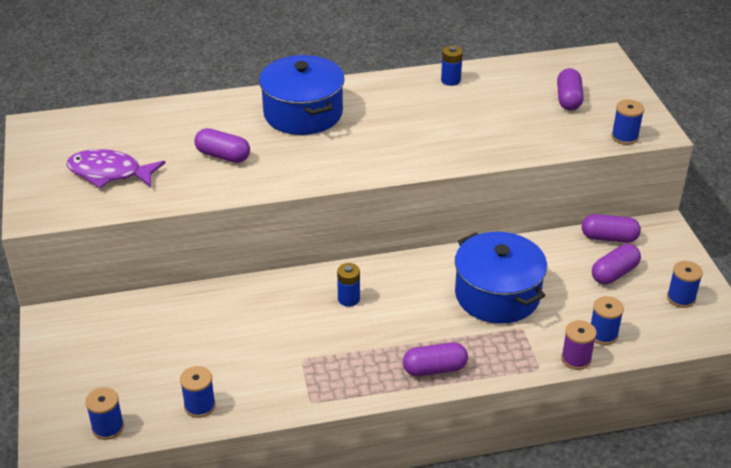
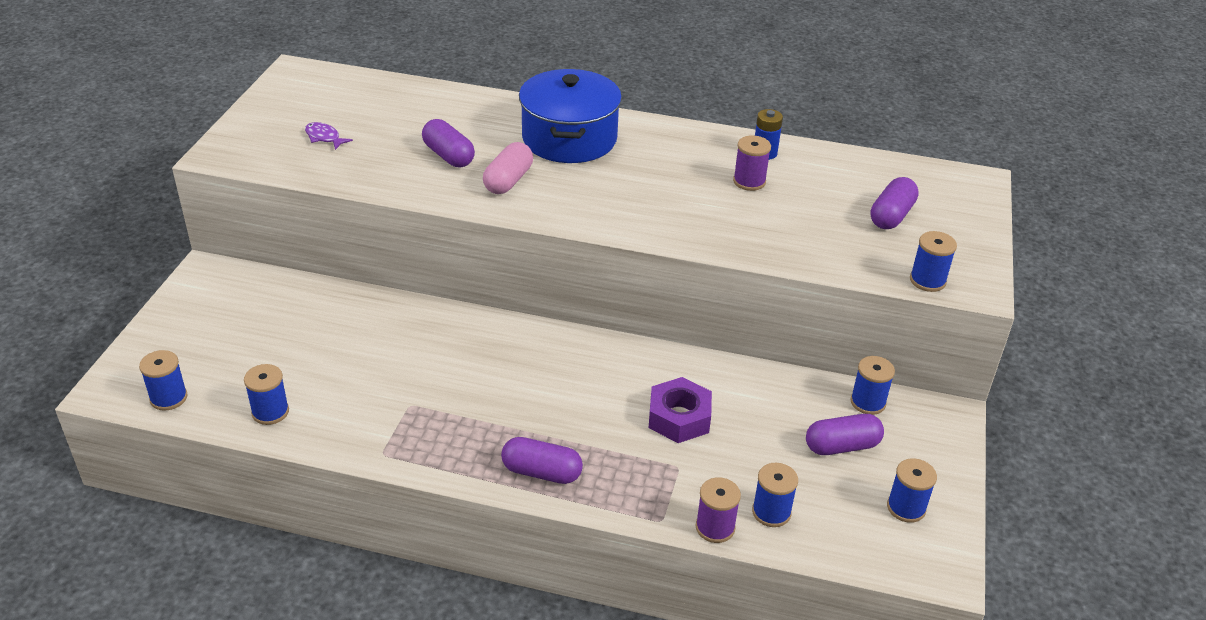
camera: 25 degrees right, 0 degrees up
purple fish [66,149,165,188] -> purple fish [305,122,353,150], size x0.49
blue battery [337,263,360,307] -> none
blue pot [455,232,547,324] -> purple nut [649,377,712,443]
purple capsule [582,214,641,243] -> blue spool [850,356,895,415]
none -> pink capsule [483,142,533,194]
none -> purple spool [733,135,771,191]

